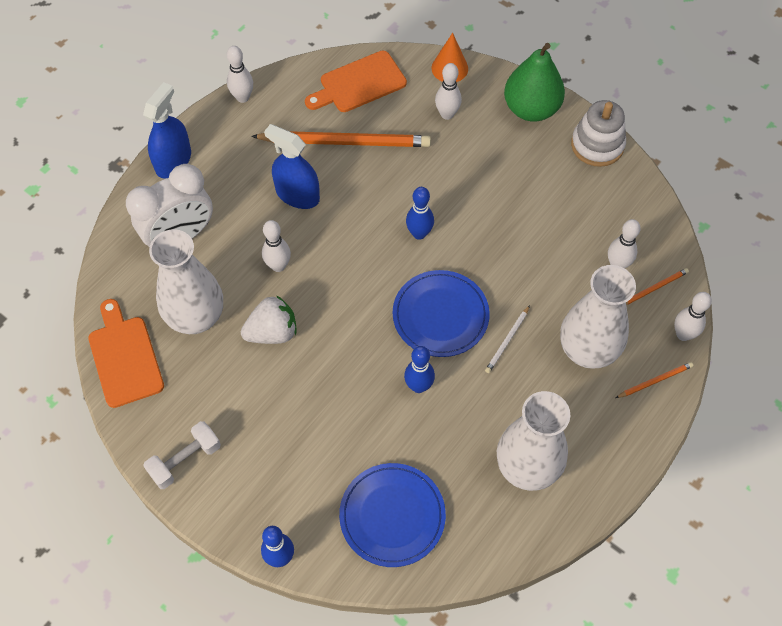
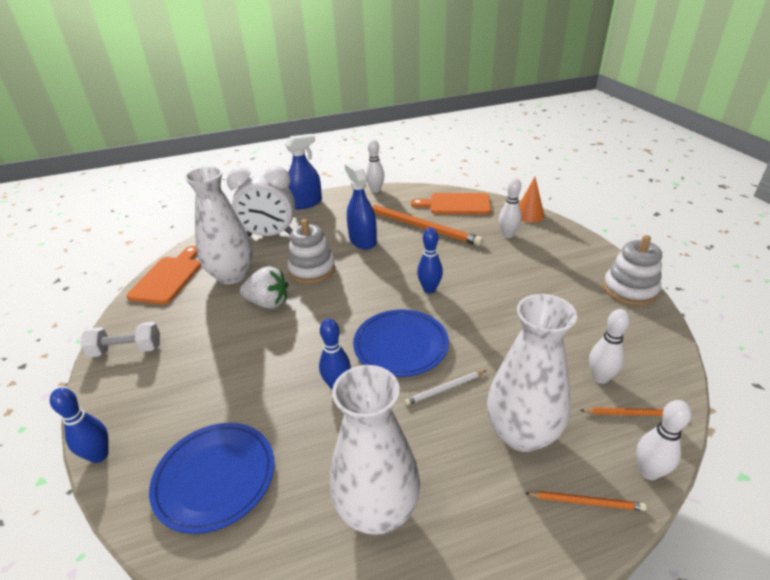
camera: 35 degrees right, 25 degrees down
white bowling pin [262,220,291,272] -> white stacking toy [287,219,335,284]
green pear [504,43,565,122] -> none

